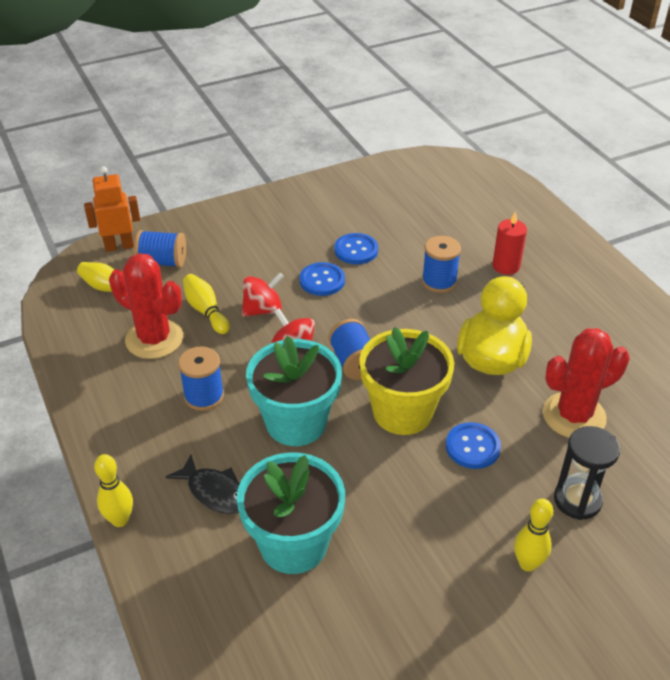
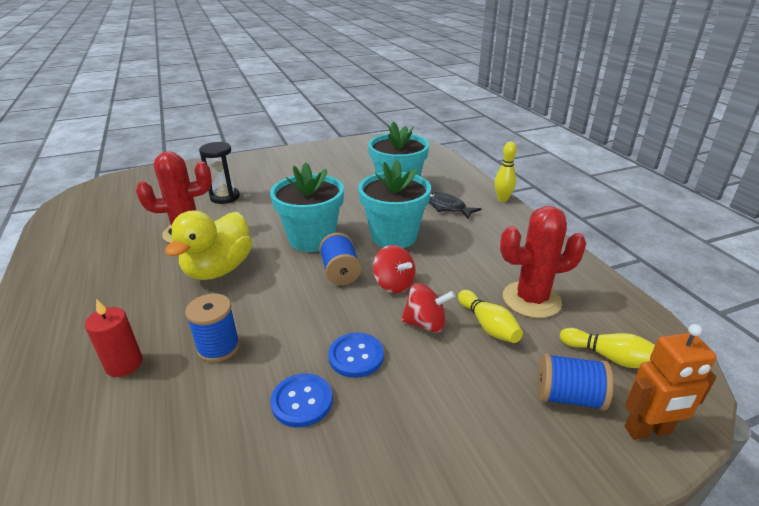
camera: 175 degrees left, 10 degrees down
red cactus [109,253,183,359] -> red cactus turned 45 degrees counterclockwise [500,206,586,318]
blue spool [178,346,224,411] -> none
red spinning top [242,272,284,317] -> red spinning top turned 150 degrees counterclockwise [401,283,455,333]
yellow flower pot [359,327,454,435] -> turquoise flower pot [270,162,344,252]
blue button [446,422,501,469] -> none
yellow bowling pin [514,499,553,572] -> none

